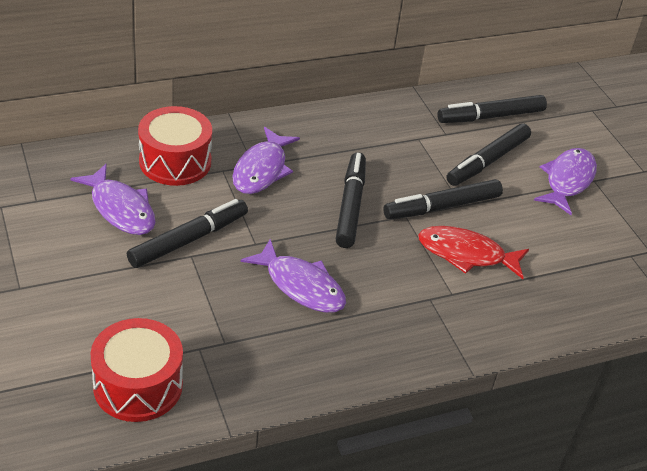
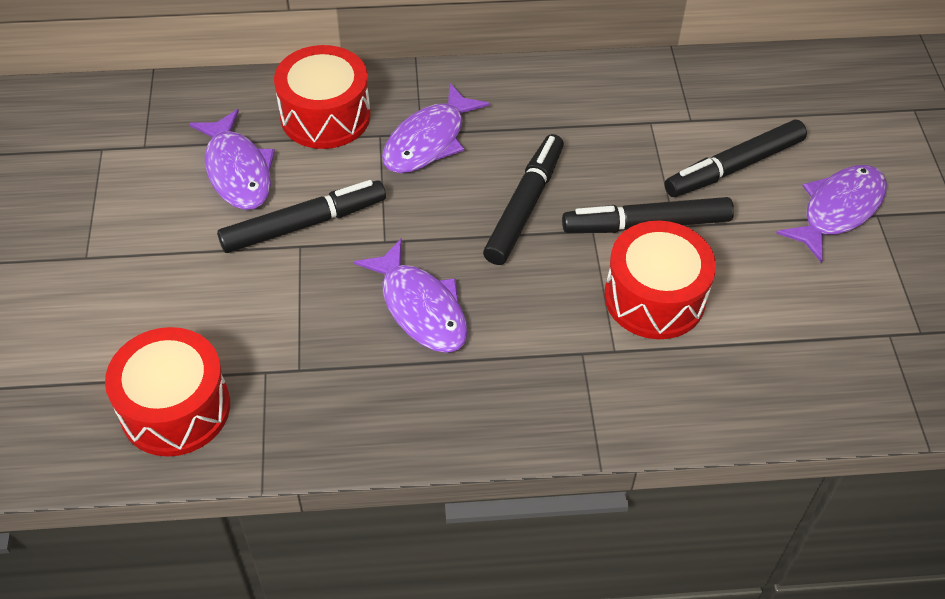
camera: 20 degrees right, 10 degrees up
red fish [418,226,529,279] -> red drum [604,221,716,339]
black marker [437,95,547,123] -> none

